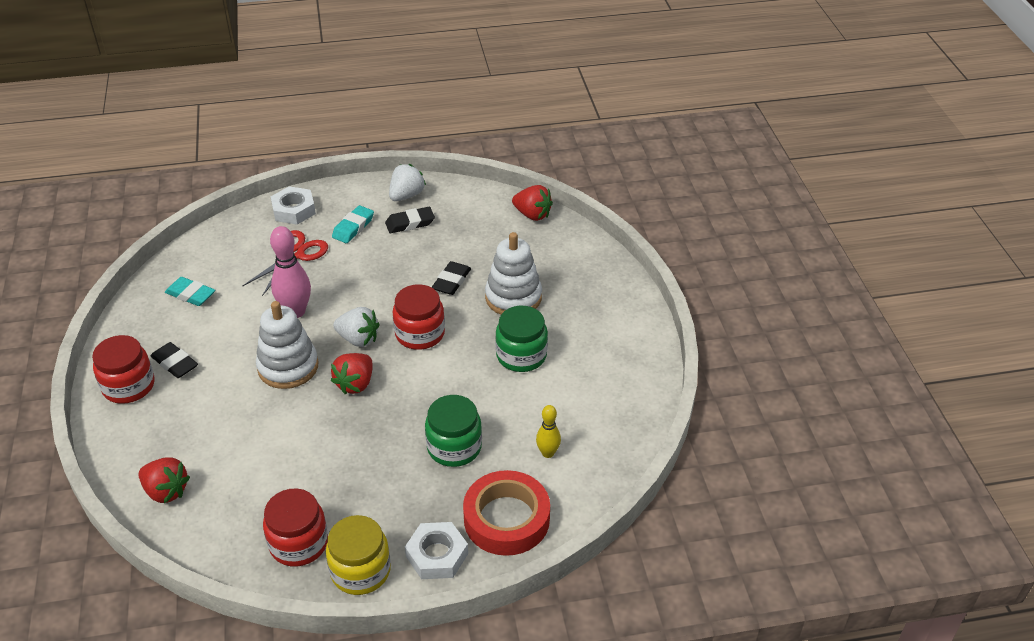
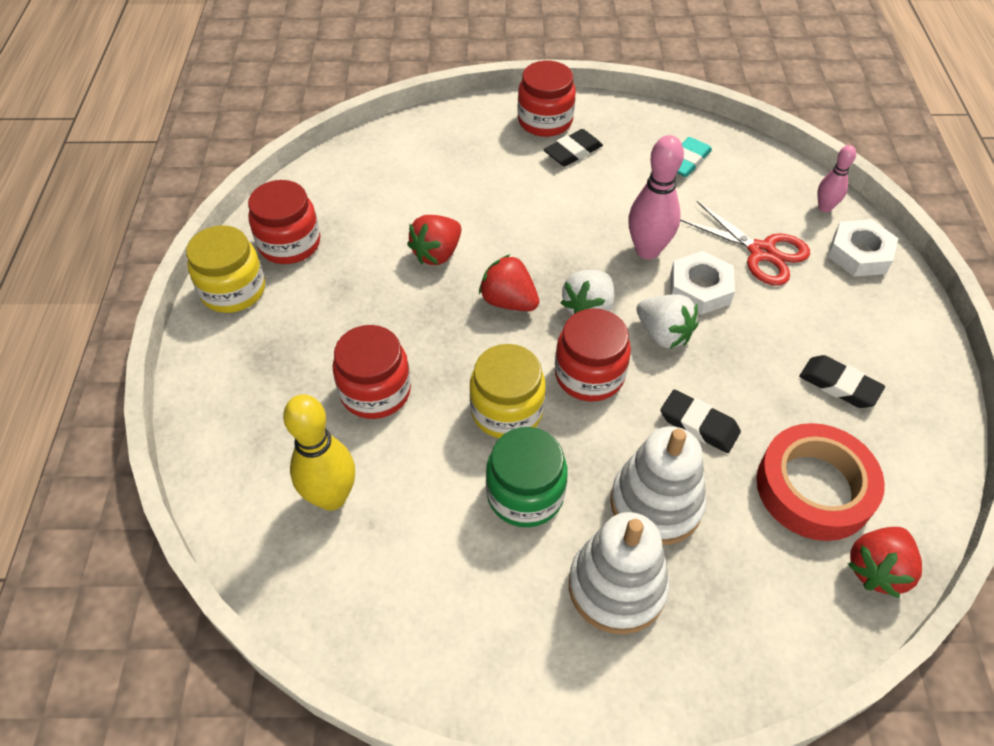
camera: 100 degrees right, 10 degrees up
red strawberry [139,457,190,503] -> red strawberry moved to [407,215,461,265]
white stacking toy [256,301,318,389] -> white stacking toy moved to [569,512,669,634]
turquoise eraser [332,205,374,243] -> none
black eraser [385,207,435,233] -> black eraser turned 45 degrees counterclockwise [799,355,885,408]
white strawberry [389,164,426,201] -> white strawberry moved to [637,294,698,348]
white nut [405,522,468,579] -> white nut moved to [670,251,735,315]
green jar [425,395,482,467] -> red jar [333,325,411,419]
red tape [463,470,550,556] -> red tape moved to [756,423,885,541]
yellow bowling pin [536,405,561,458] -> yellow bowling pin [283,394,355,511], size x1.75
none -> yellow jar [469,344,546,438]
none -> pink bowling pin [817,145,856,212]

